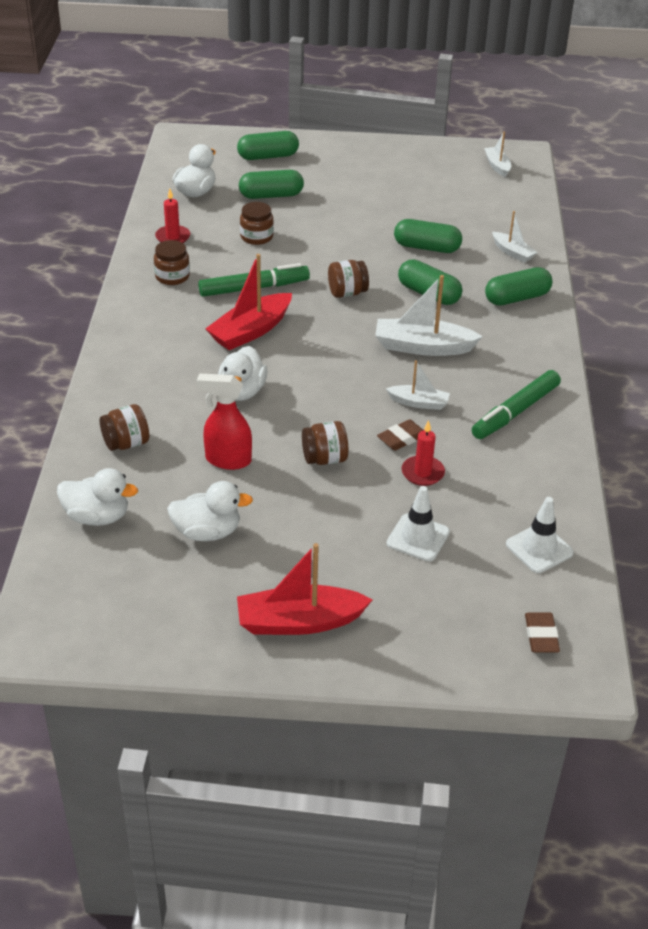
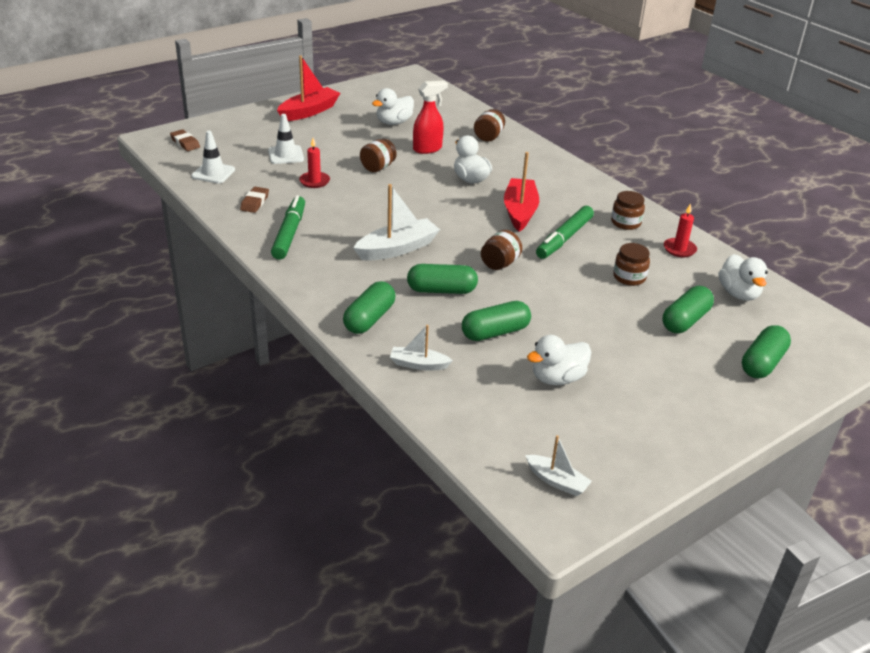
camera: 140 degrees right, 5 degrees down
white duck [57,468,138,526] -> white duck moved to [527,335,591,385]
brown eraser [377,419,423,450] -> brown eraser moved to [240,187,269,213]
white boat [386,360,450,410] -> none

